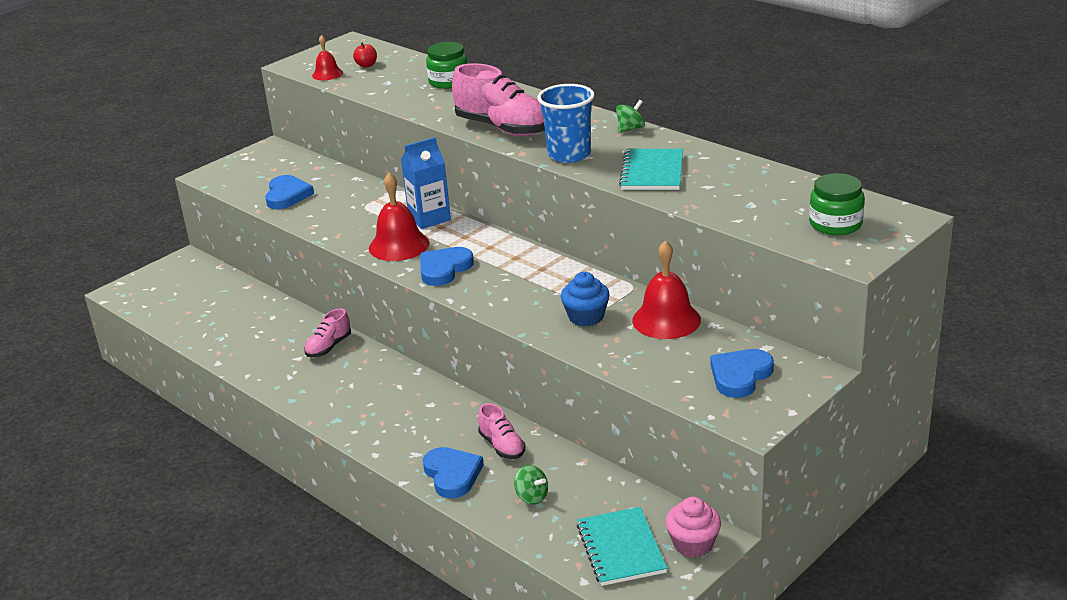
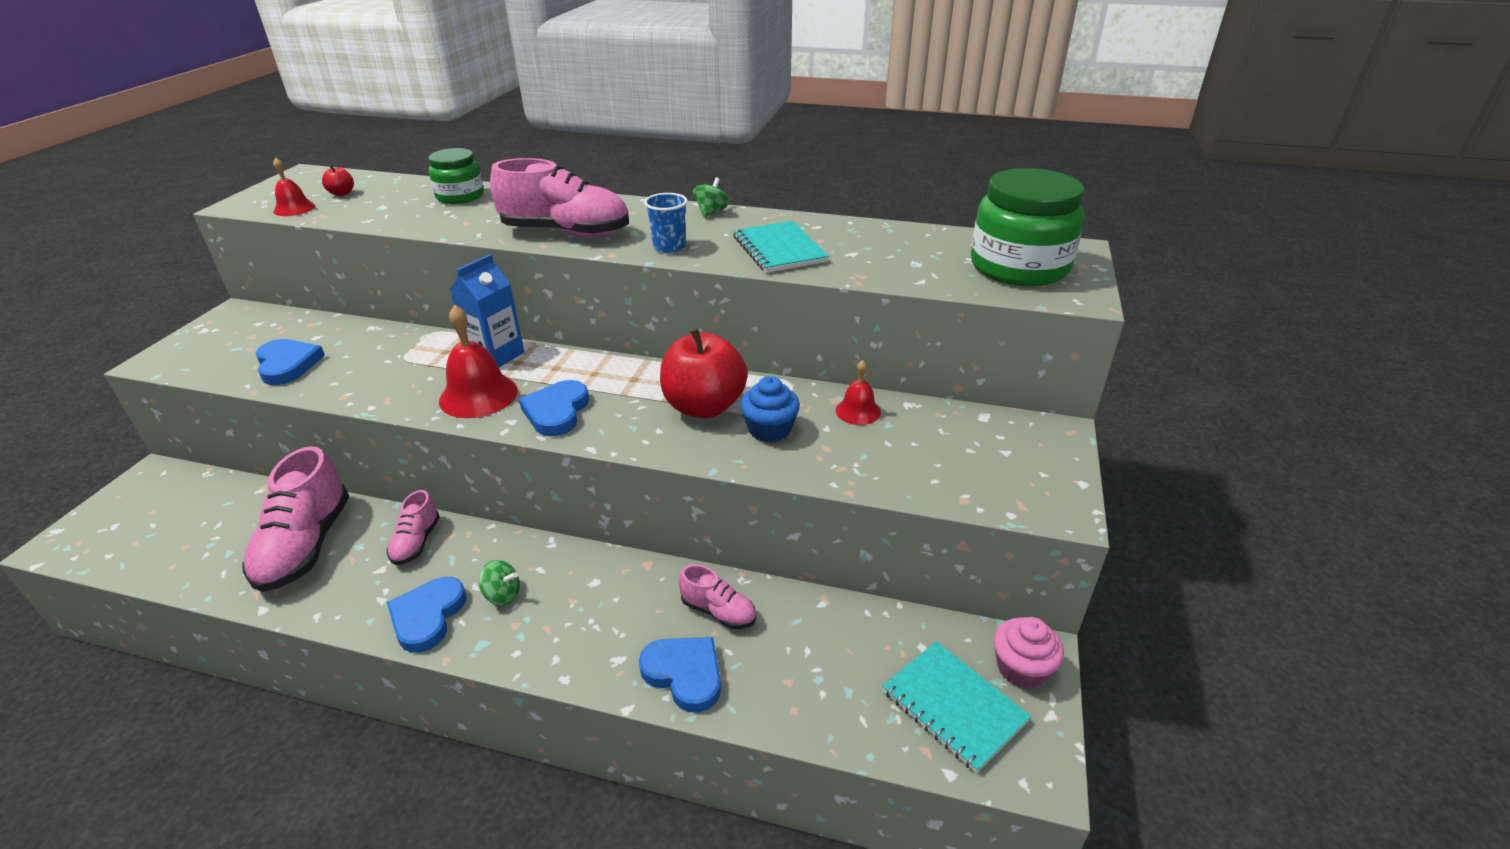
camera: 30 degrees left, 5 degrees up
green spinning top [514,465,548,504] -> green spinning top moved to [479,560,520,605]
blue cup [537,84,595,163] -> blue cup [644,193,688,253], size x0.64
red bell [632,240,701,339] -> red bell [836,360,881,425], size x0.57
blue heart [710,349,774,398] -> blue heart moved to [387,577,467,653]
green jar [809,173,864,235] -> green jar [971,168,1085,286], size x1.70
none -> pink shoe [242,446,349,592]
none -> red apple [660,328,748,418]

